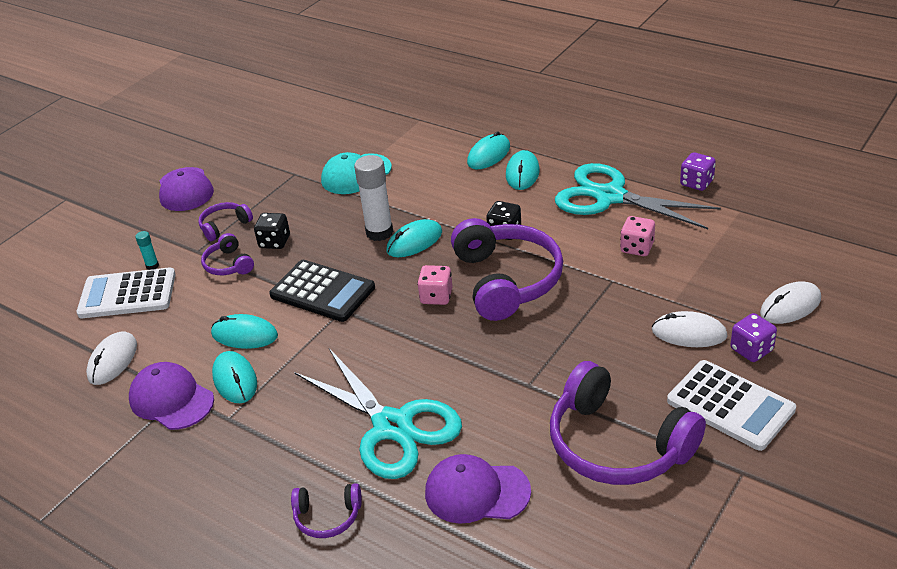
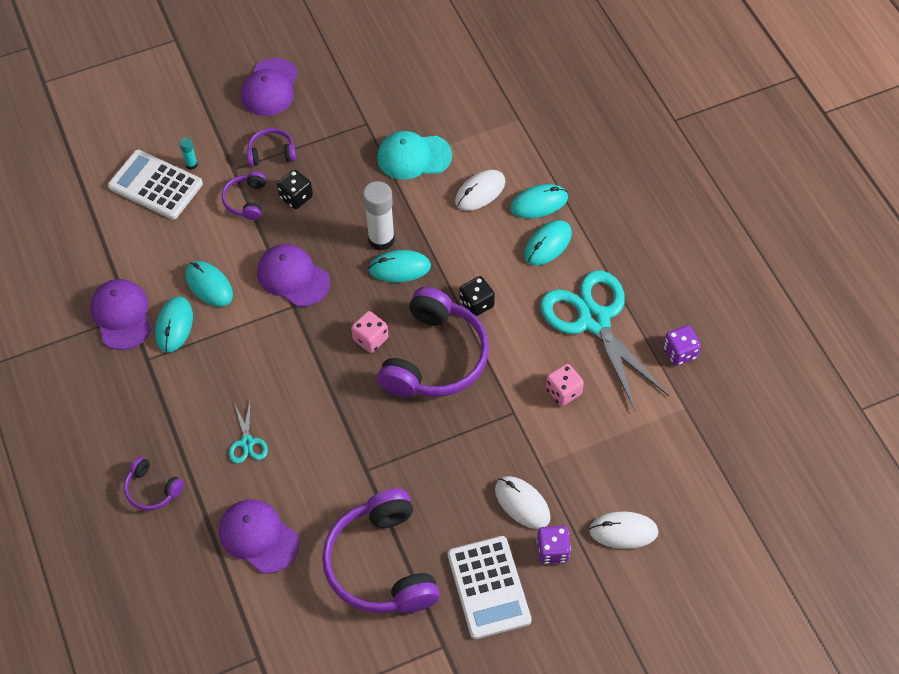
camera: 30 degrees right, 20 degrees up
white mouse [86,331,137,385] -> white mouse moved to [455,170,505,211]
black calculator [269,260,375,322] -> purple cap [257,244,330,307]
turquoise scissors [294,348,462,479] -> turquoise scissors [229,399,268,463], size x0.42

